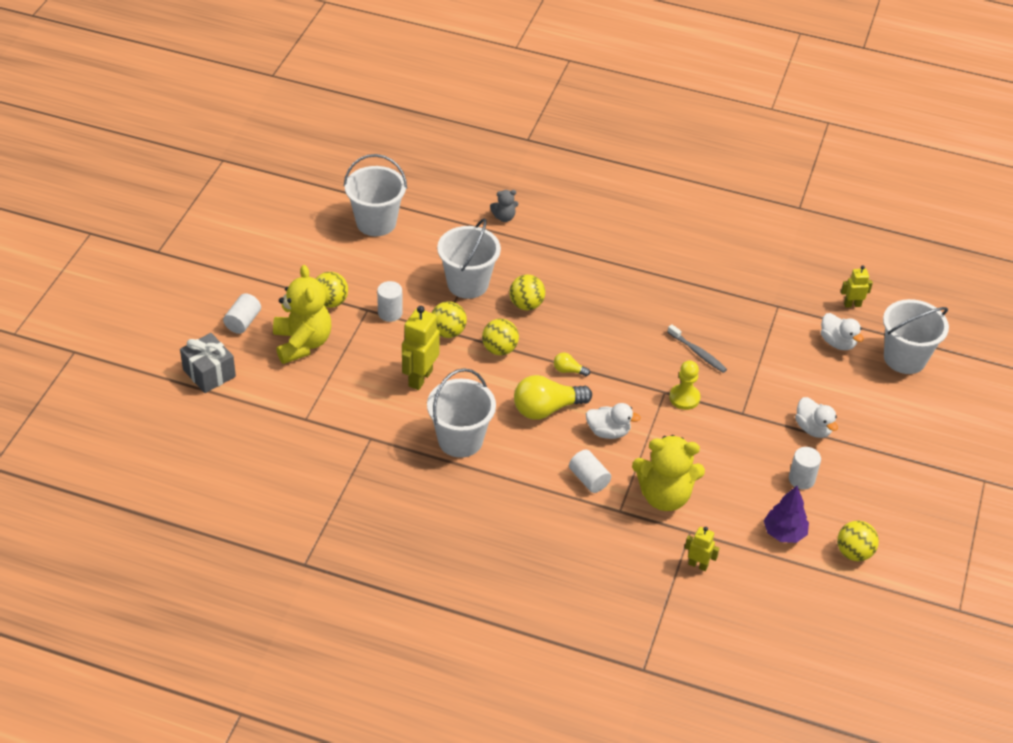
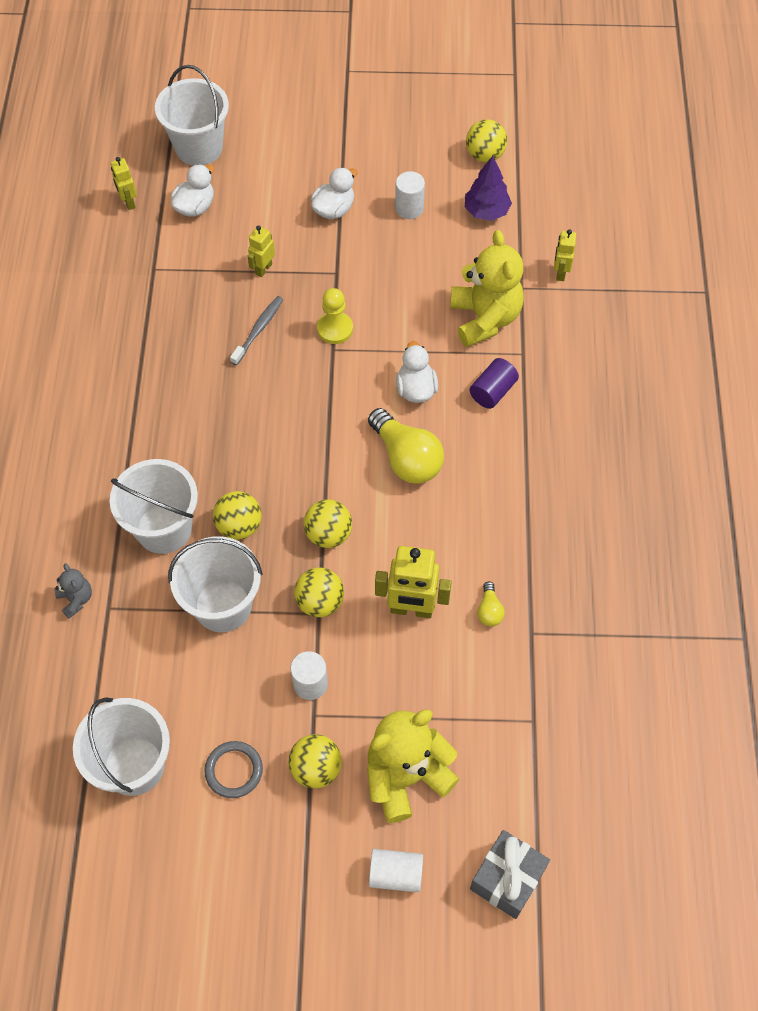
camera: 105 degrees left, 15 degrees up
white bucket [427,368,496,458] -> white bucket moved to [110,459,198,554]
yellow light bulb [554,352,590,376] -> yellow light bulb moved to [477,581,505,626]
white cylinder [569,450,611,493] -> purple cylinder [470,358,519,409]
none -> grey ring [205,741,263,798]
none -> yellow robot [248,226,275,277]

